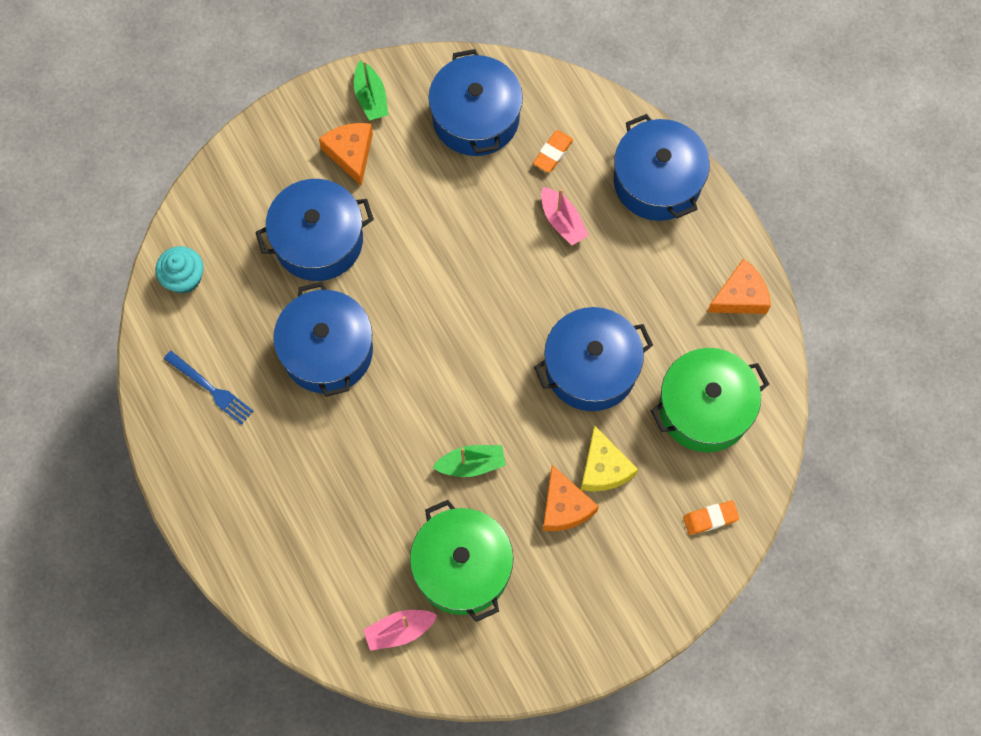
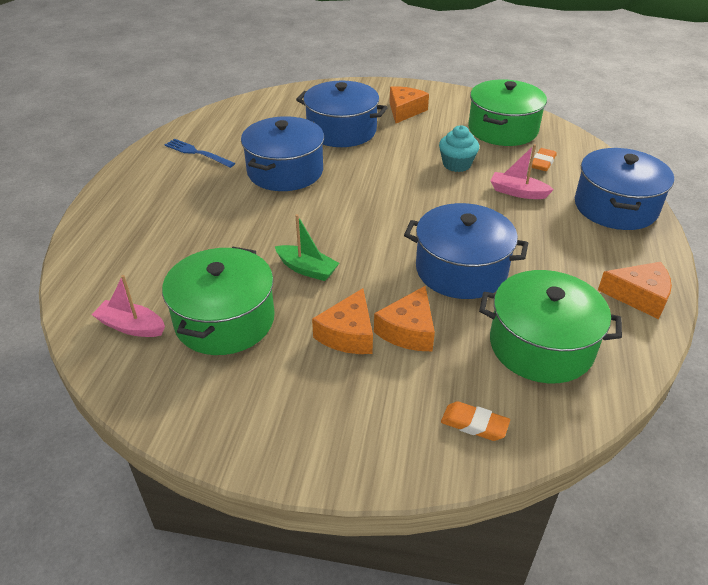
camera: 40 degrees right, 30 degrees down
turquoise cupcake [155,246,203,294] -> turquoise cupcake moved to [439,125,479,172]
blue fork [164,351,253,425] -> blue fork turned 135 degrees clockwise [164,139,235,168]
green boat [354,61,388,120] -> none
blue pot [428,49,523,156] -> green pot [468,79,547,146]
orange eraser [533,130,573,173] -> orange eraser turned 45 degrees counterclockwise [532,148,557,171]
pink boat [541,187,589,245] -> pink boat turned 105 degrees clockwise [491,144,554,199]
yellow cheese [581,425,638,492] -> orange cheese [374,286,435,351]

